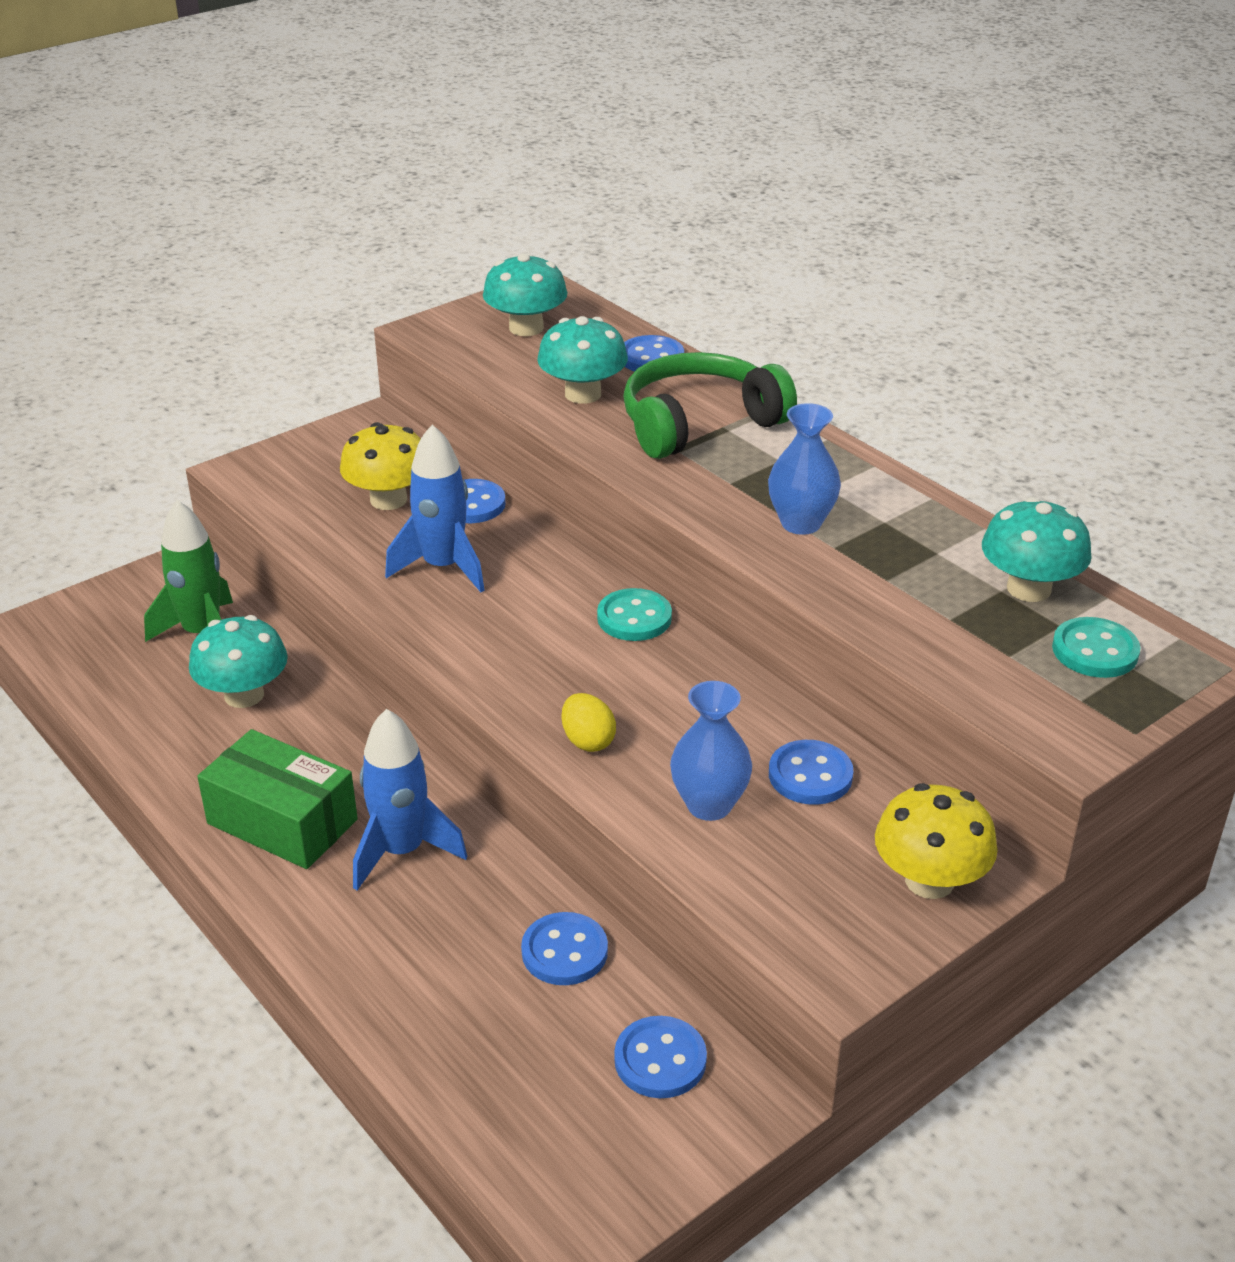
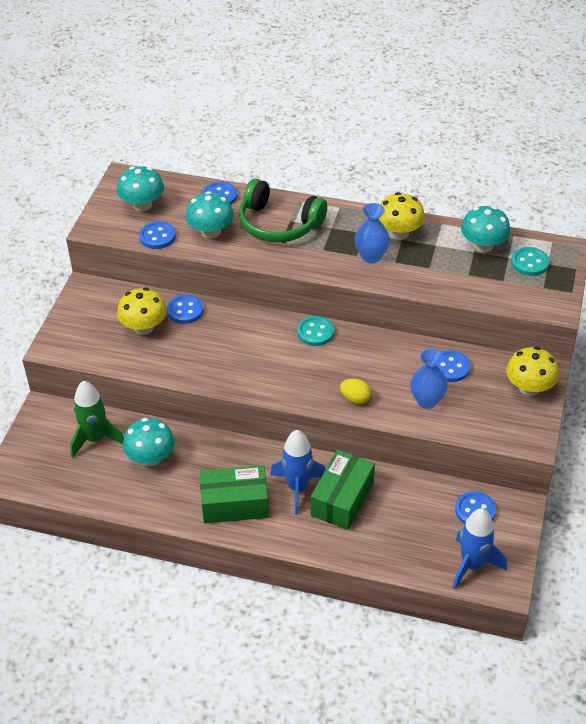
camera: 35 degrees left, 10 degrees up
blue rocket [385,425,485,592] -> blue rocket moved to [453,508,507,589]
blue button [521,912,608,985] -> blue button moved to [139,221,176,249]
green headphones [623,352,797,459] -> green headphones turned 90 degrees counterclockwise [239,178,327,242]
none -> green box [311,450,375,530]
none -> yellow mushroom [379,192,425,240]

